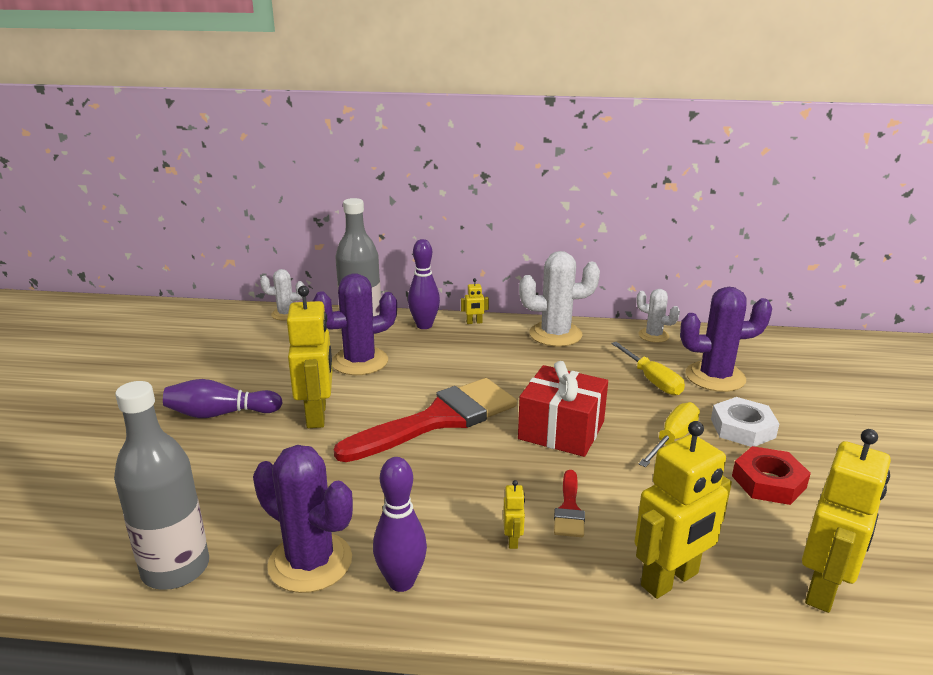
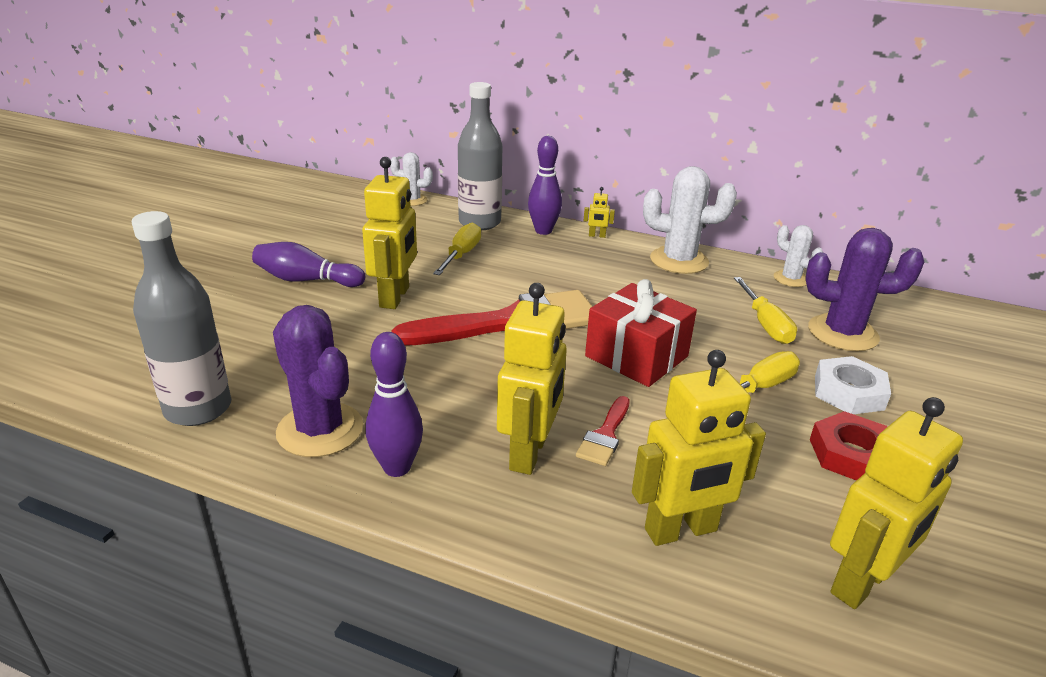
camera: 15 degrees right, 5 degrees up
purple cactus [313,273,397,375] -> yellow screwdriver [433,222,481,275]
yellow robot [503,480,525,549] -> yellow robot [497,283,567,475], size x2.37

